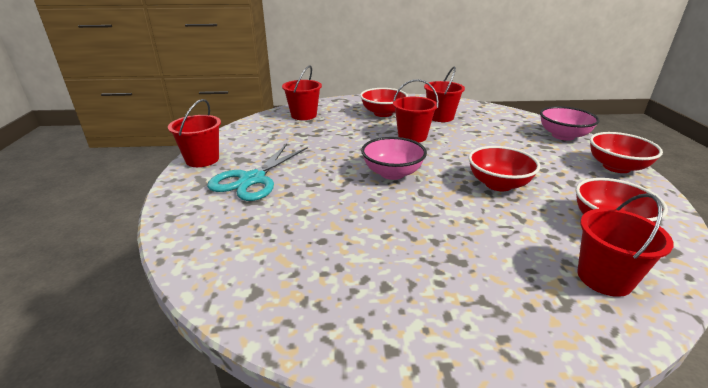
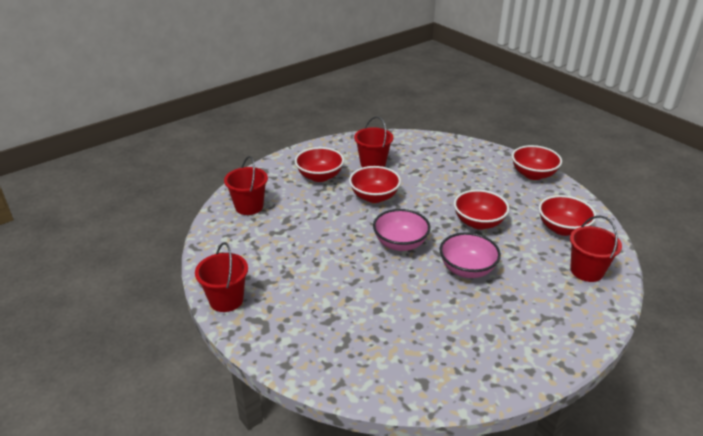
camera: 35 degrees left, 5 degrees up
turquoise scissors [207,144,308,201] -> none
red bucket [393,79,439,143] -> red bowl [349,166,401,203]
pink bowl [540,106,600,141] -> pink bowl moved to [440,232,501,278]

